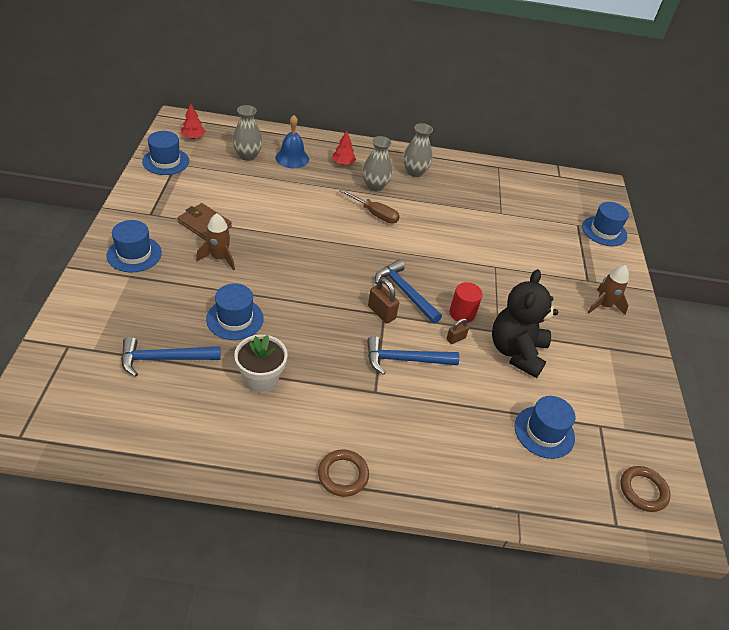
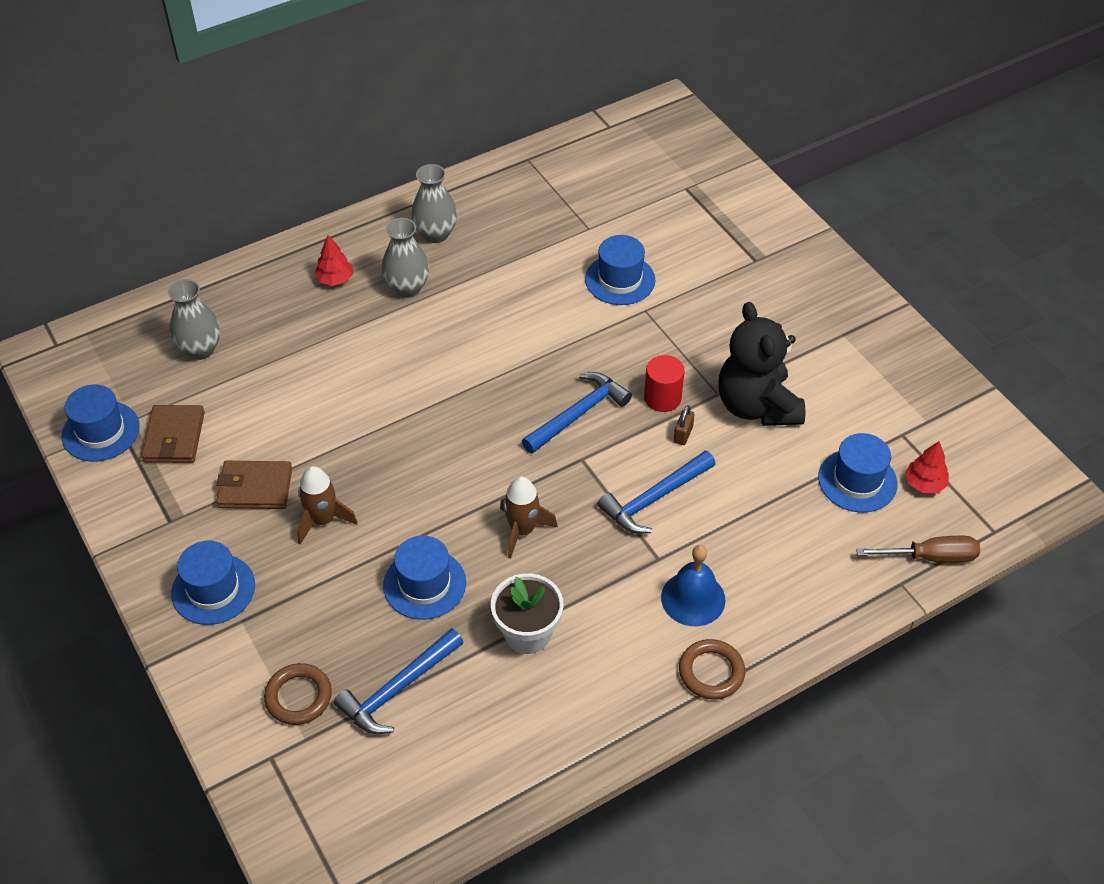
camera: 30 degrees left, 5 degrees up
red tree [181,103,205,139] -> red tree moved to [905,441,949,493]
blue bell [275,115,309,168] -> blue bell moved to [661,545,725,626]
brown screwdriver [339,189,400,224] -> brown screwdriver moved to [856,536,980,563]
brown padlock [368,278,399,323] -> none
blue hammer [375,260,442,324] -> blue hammer turned 120 degrees clockwise [522,372,632,454]
blue hat [582,202,629,246] -> blue hat moved to [585,235,656,305]
brown rocket [587,265,629,315] -> brown rocket moved to [500,477,558,559]
brown ring [620,466,671,512] -> brown ring moved to [264,663,332,725]
none -> brown wallet [141,405,205,463]

